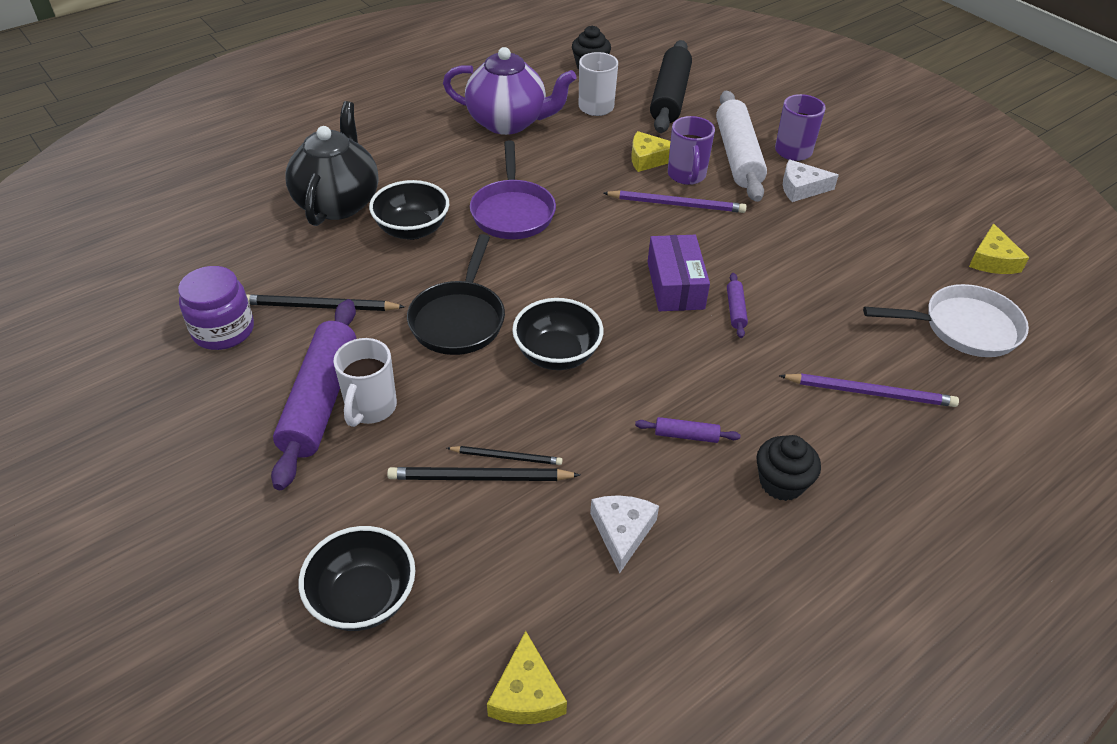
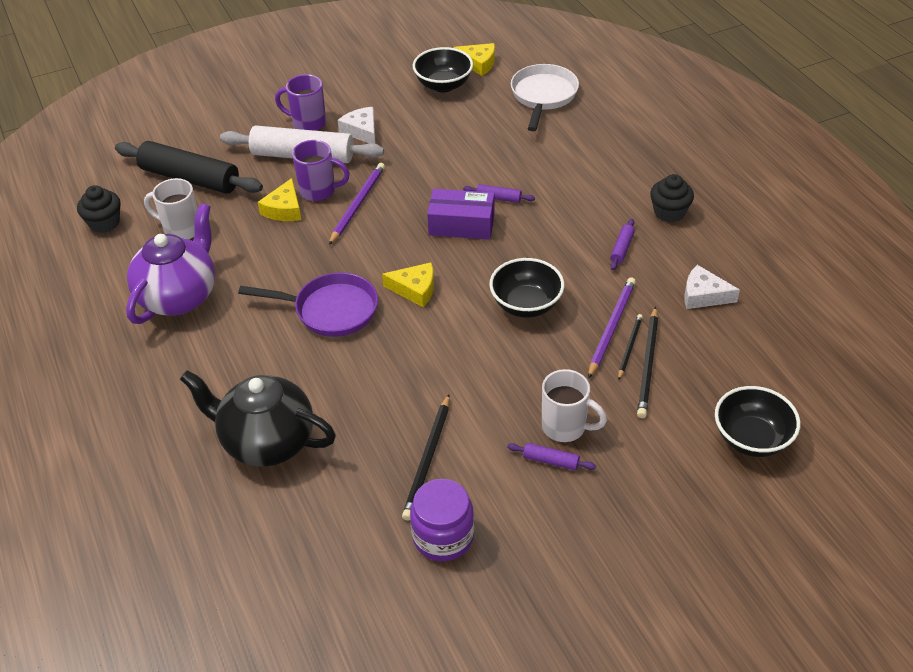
camera: 75 degrees left, 0 degrees up
purple rolling pin [271,299,357,490] -> purple rolling pin [507,443,596,470], size x0.42
black bowl [369,180,449,240] -> black bowl moved to [413,47,473,92]
black pan [407,234,505,355] -> none
yellow cheese [487,631,567,724] -> yellow cheese moved to [382,262,434,307]
purple pencil [779,373,959,407] -> purple pencil moved to [588,278,636,379]
white cheese [783,160,839,202] -> white cheese turned 135 degrees clockwise [338,107,375,144]

